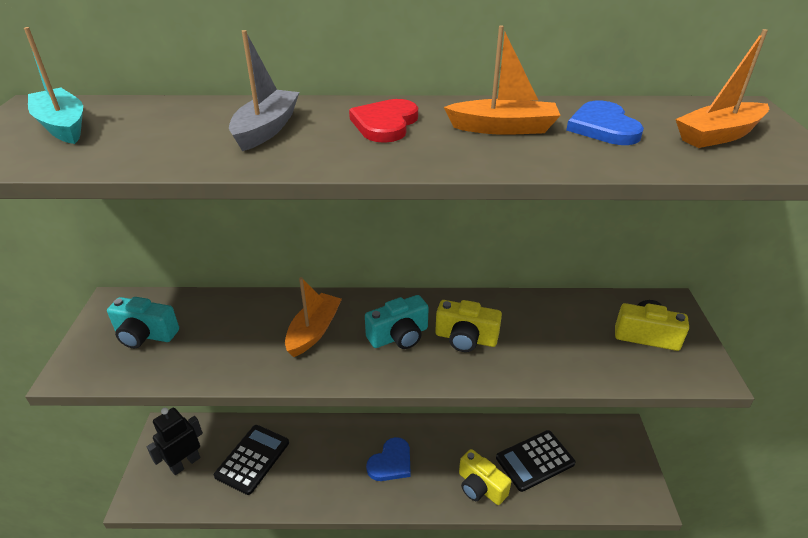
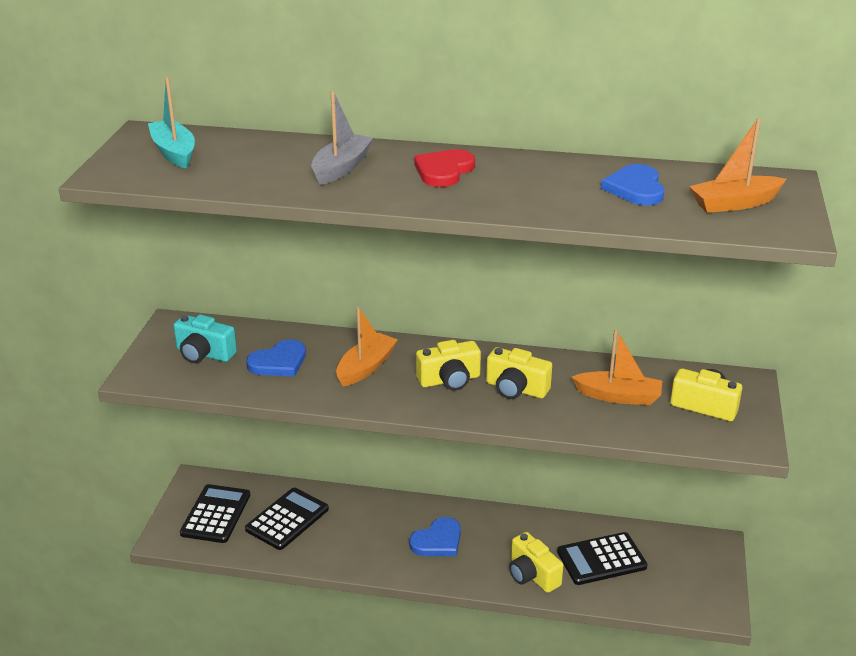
camera: 10 degrees right, 5 degrees down
black robot [147,408,203,475] -> black calculator [180,484,250,543]
turquoise camera [365,295,429,349] -> yellow camera [416,340,481,390]
orange boat [444,25,561,135] -> orange boat moved to [572,329,662,405]
none -> blue heart [246,339,306,377]

